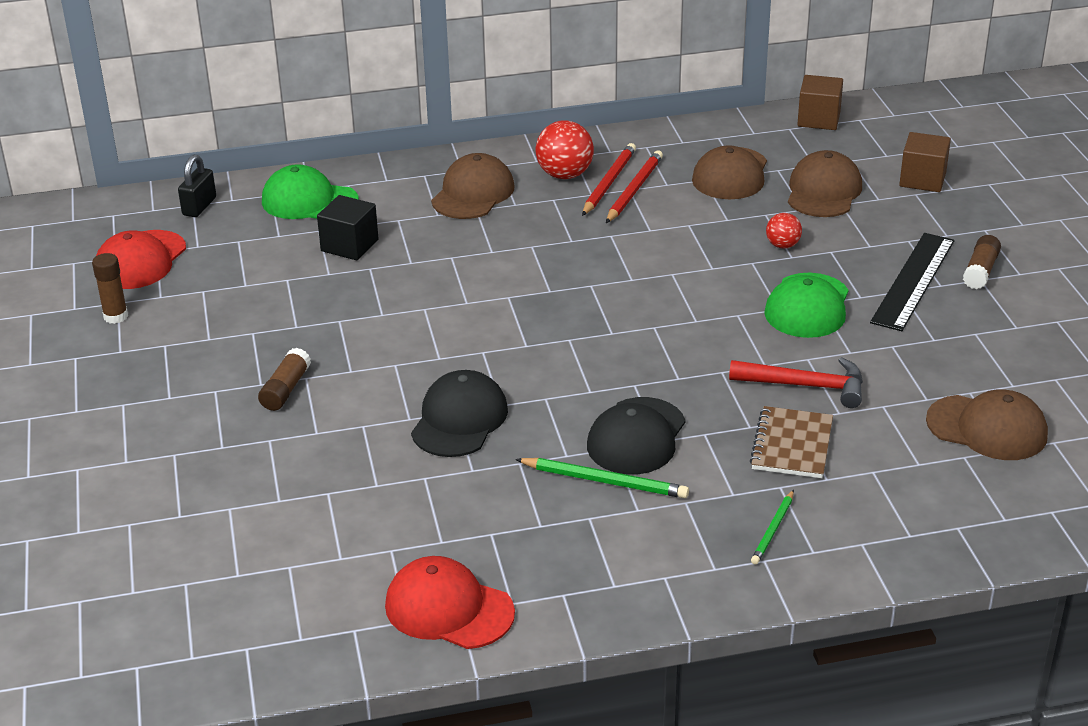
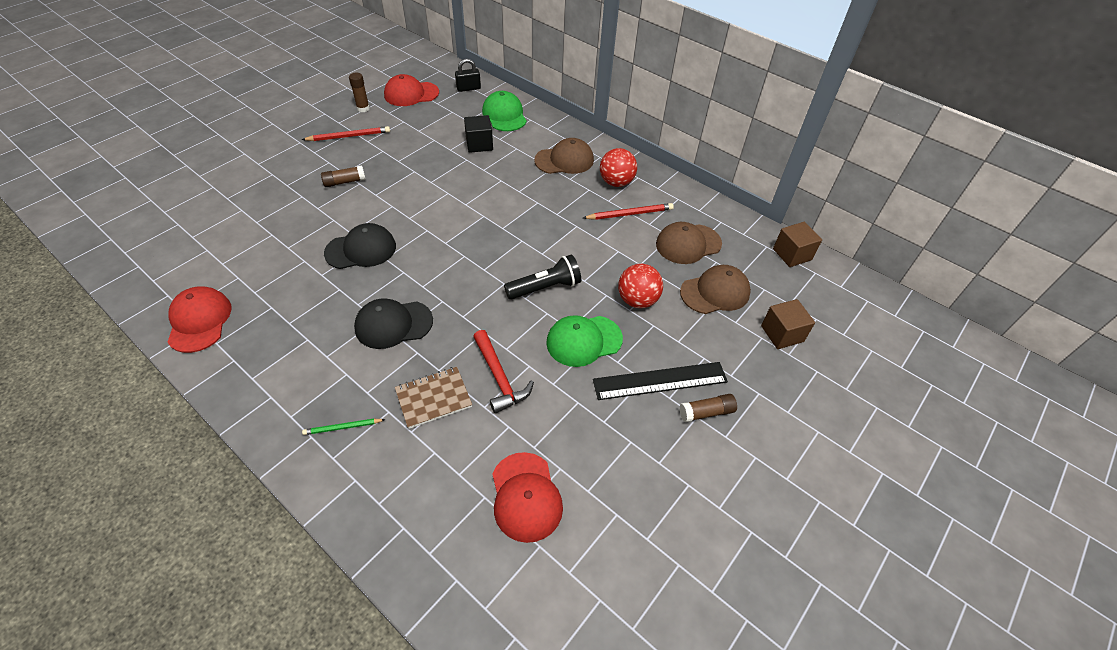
camera: 50 degrees right, 15 degrees up
green pencil [515,458,689,498] -> none
red pencil [582,143,636,216] -> red pencil moved to [302,126,390,141]
red ball [766,213,802,249] -> red ball [618,264,663,308], size x1.73
brown cap [926,389,1048,460] -> red cap [492,452,563,543]
none -> black flashlight [504,255,581,300]

